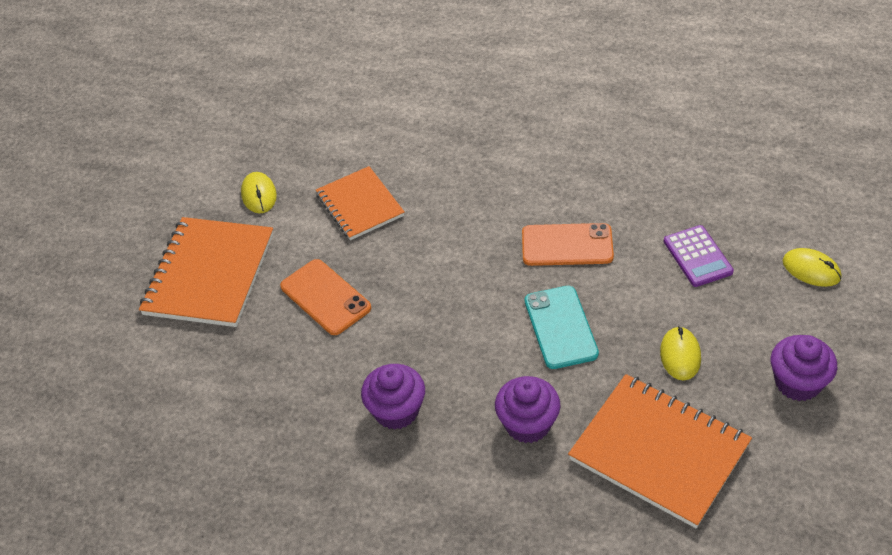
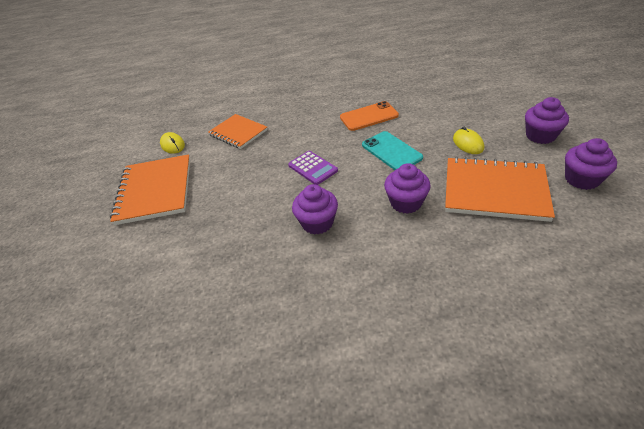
camera: 20 degrees left, 5 degrees down
orange phone [280,259,371,335] -> none
purple calculator [664,225,734,287] -> purple calculator moved to [288,151,338,185]
yellow mouse [782,248,841,287] -> none
none -> purple cupcake [565,138,617,190]

